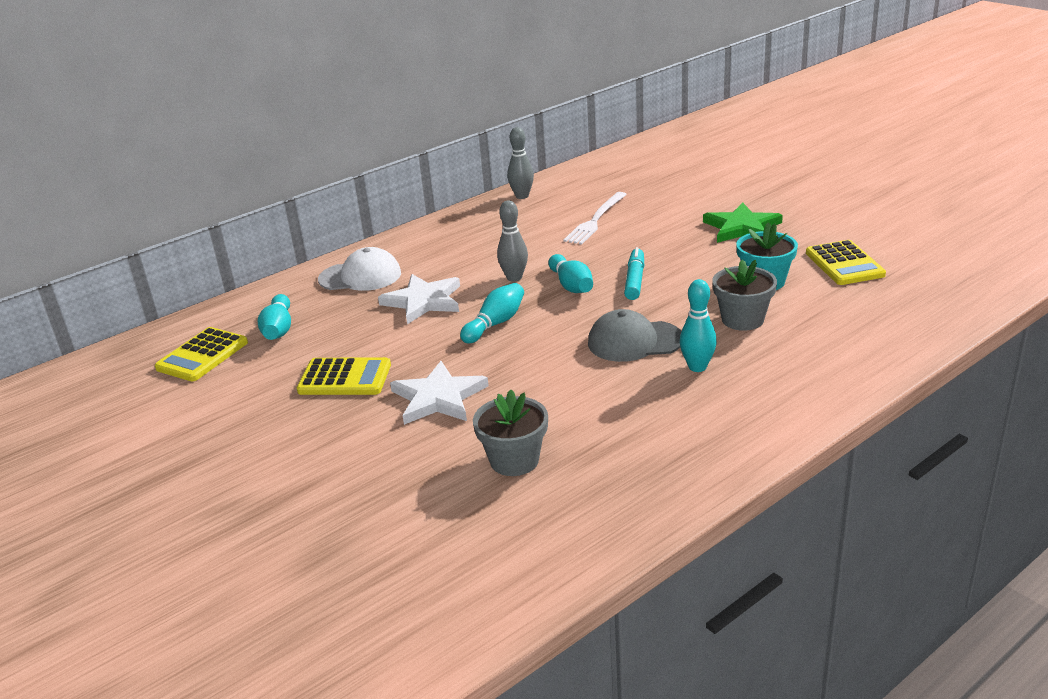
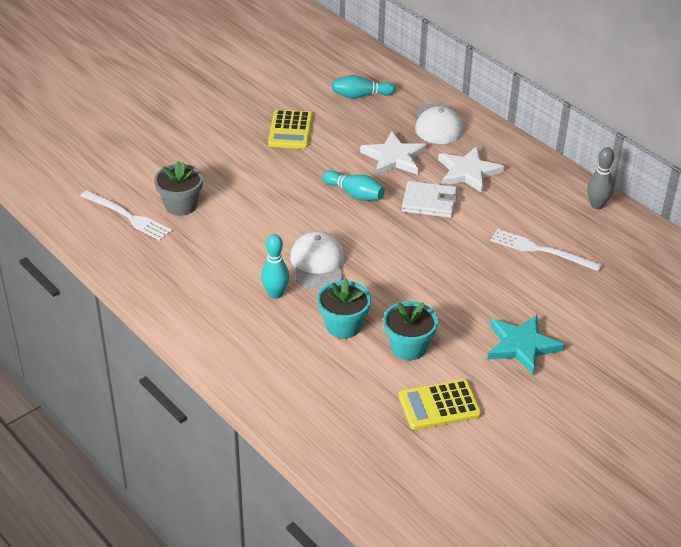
camera: 85 degrees right, 10 degrees up
yellow calculator [155,327,248,381] -> none
white star [390,361,489,425] -> white star moved to [438,146,505,193]
grey bowling pin [497,200,528,282] -> white wallet [402,181,457,218]
turquoise bowling pin [548,254,593,293] -> none
grey cap [588,309,682,362] -> white cap [290,231,345,290]
turquoise marker [624,247,644,300] -> none
green star [703,202,783,243] -> turquoise star [487,315,565,376]
grey flower pot [712,260,777,331] -> turquoise flower pot [317,278,371,339]
none -> white fork [81,190,172,241]

